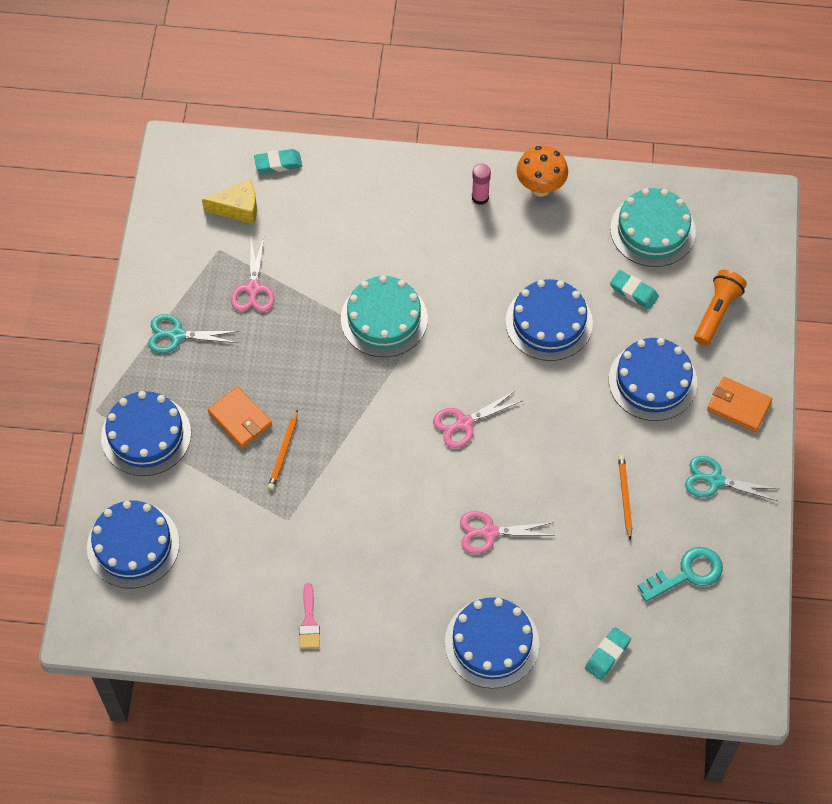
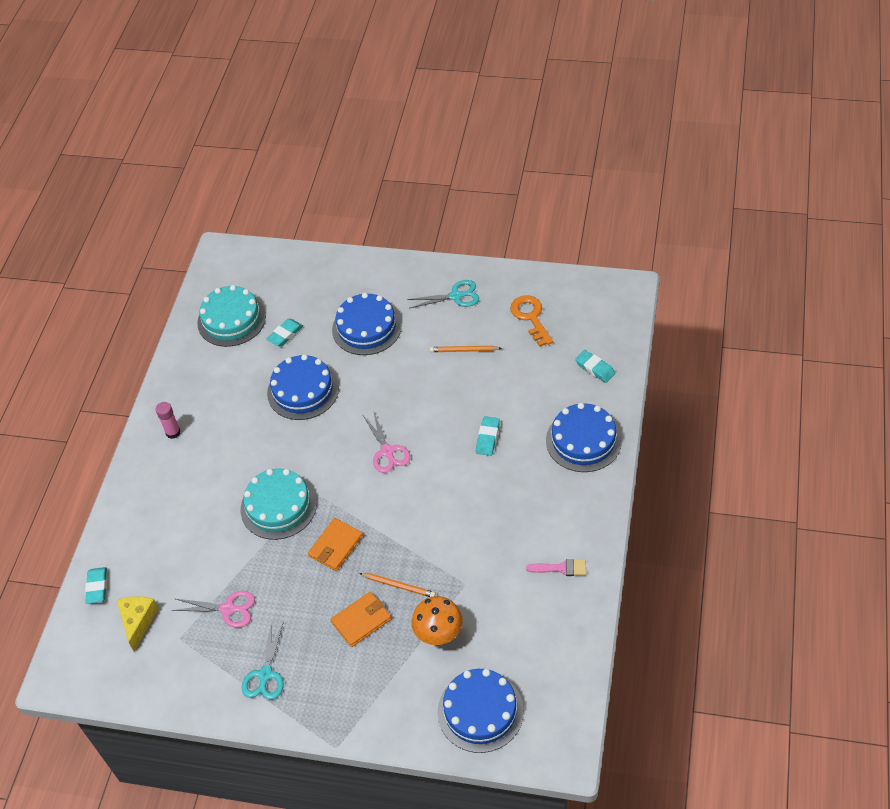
camera: 80 degrees left, 10 degrees down
blue cake [101,391,191,476] -> none
pink scissors [460,511,555,554] -> turquoise eraser [476,416,500,456]
orange mushroom [516,146,568,197] -> orange mushroom moved to [412,596,463,645]
turquoise key [638,547,723,602] -> orange key [510,295,553,347]
turquoise scissors [685,456,779,501] -> turquoise scissors turned 120 degrees counterclockwise [407,280,479,309]
orange flashlight [694,270,747,346] -> none
orange wallet [707,377,772,432] -> orange wallet moved to [308,518,363,571]

